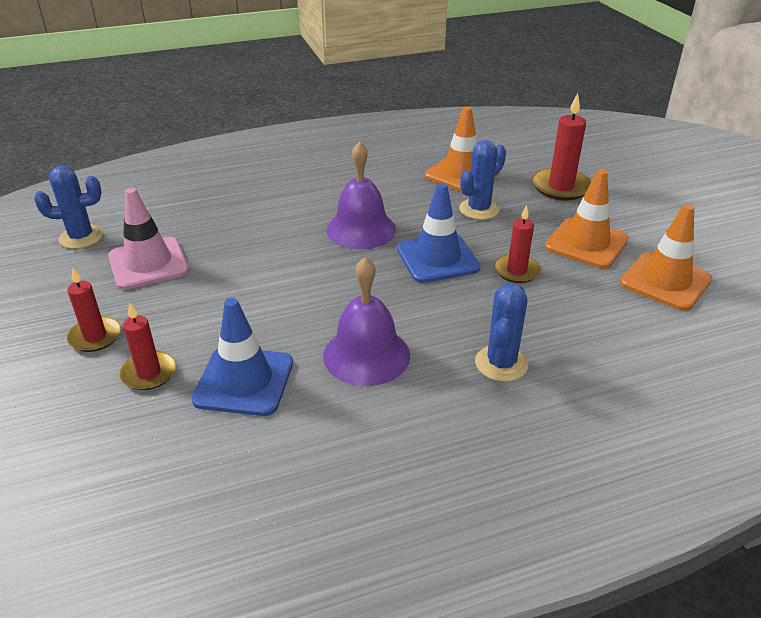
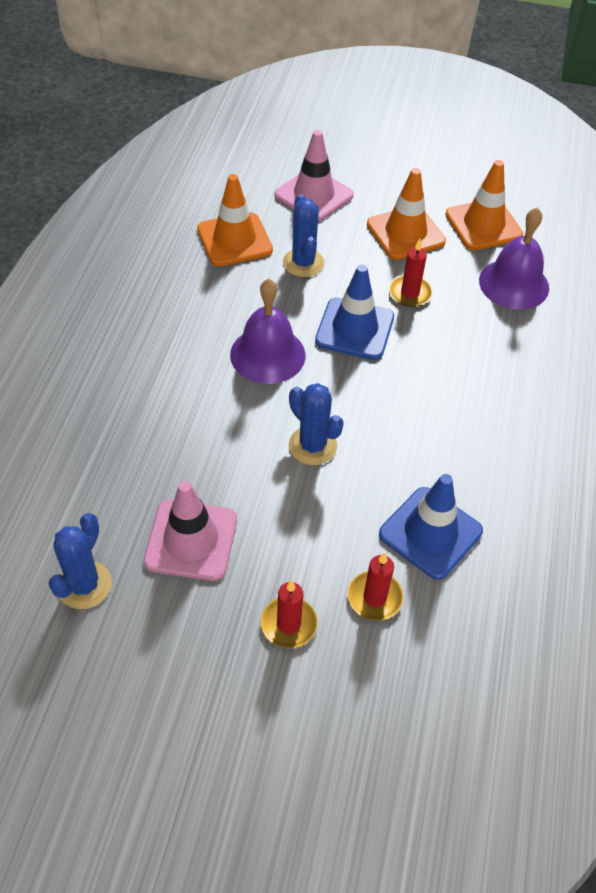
camera: 60 degrees left, 15 degrees up
purple bell [323,257,410,386] -> purple bell moved to [479,208,549,310]
blue cactus [475,283,528,382] -> blue cactus moved to [289,383,344,465]
red candle [532,93,592,201] -> pink traffic cone [275,130,354,222]

